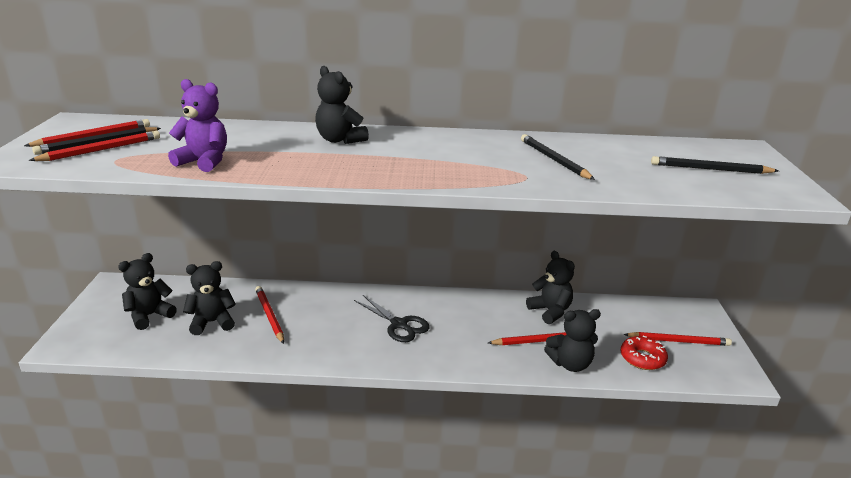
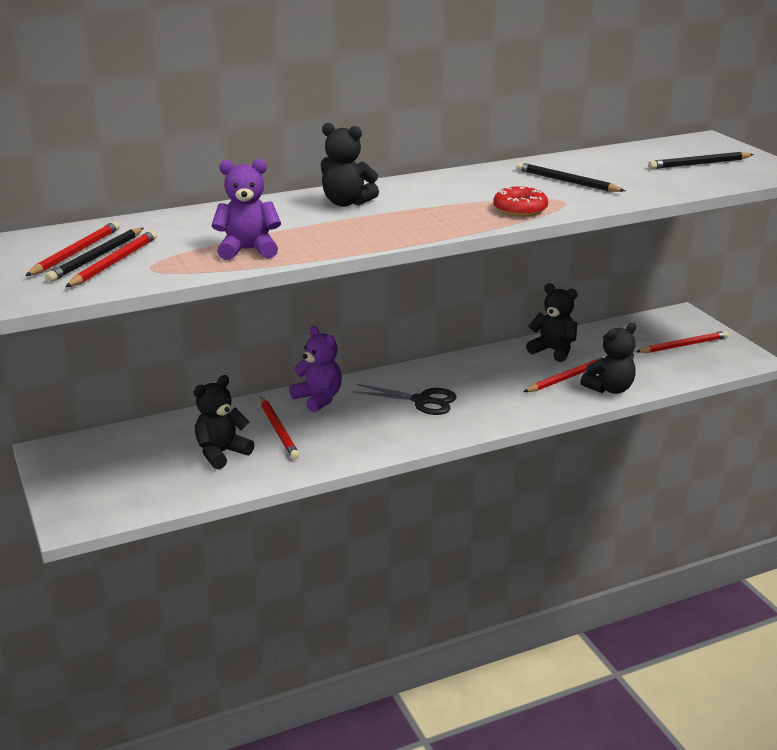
camera: 25 degrees left, 0 degrees up
black teddy bear [118,253,177,330] -> none
red pencil [255,286,284,344] -> red pencil turned 150 degrees counterclockwise [260,397,300,460]
red donut [620,336,668,370] -> red donut moved to [493,185,548,217]
none -> purple teddy bear [289,326,342,412]

